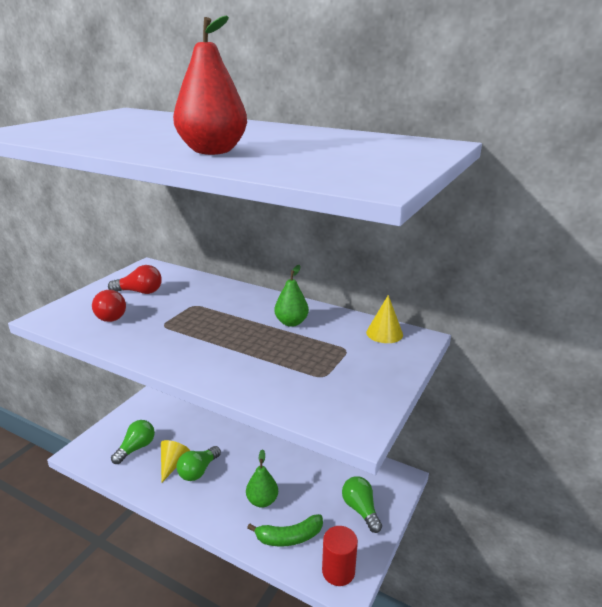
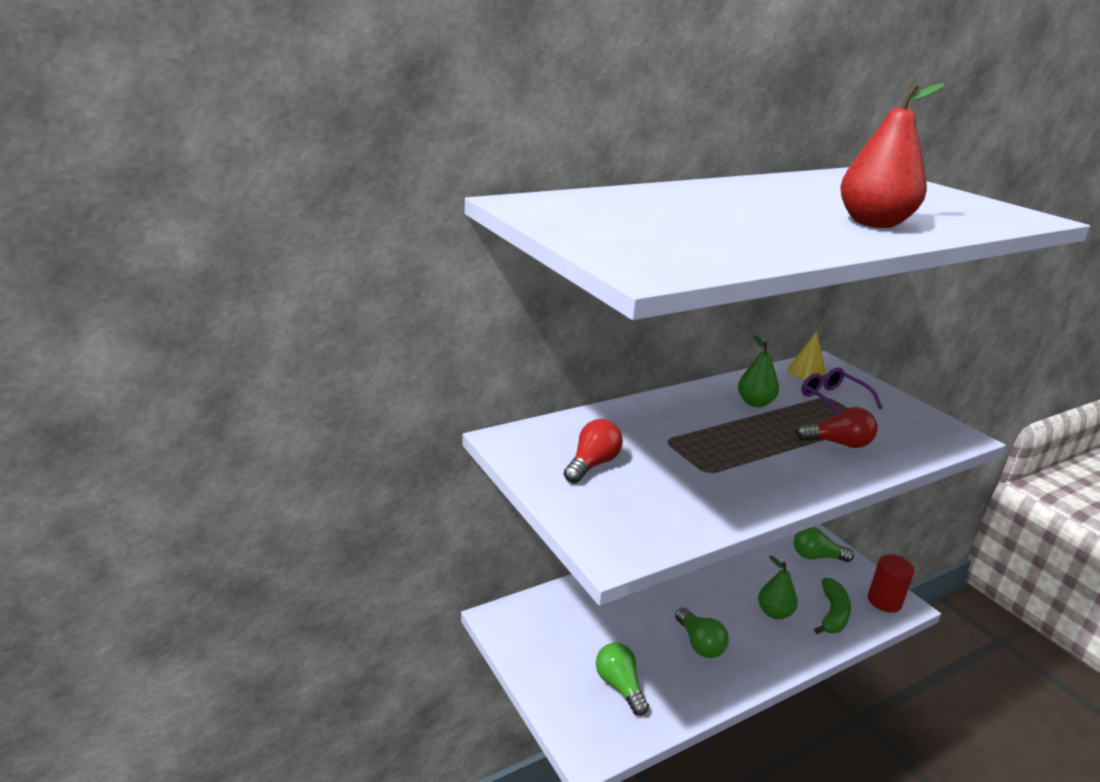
camera: 60 degrees left, 0 degrees up
red light bulb [92,290,126,322] -> red light bulb moved to [796,407,878,448]
yellow cone [161,440,190,482] -> none
none -> purple glasses [801,367,883,415]

